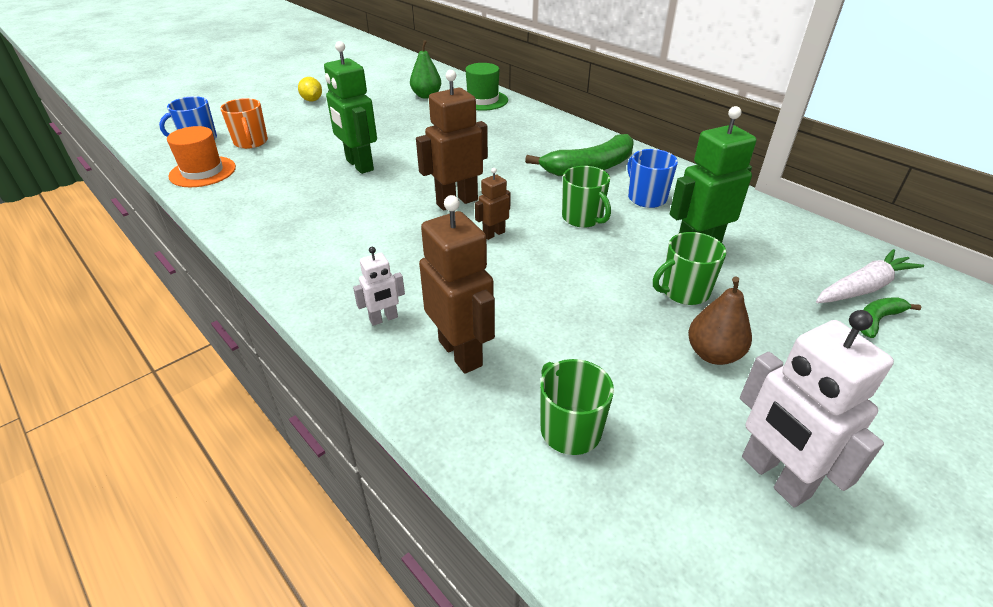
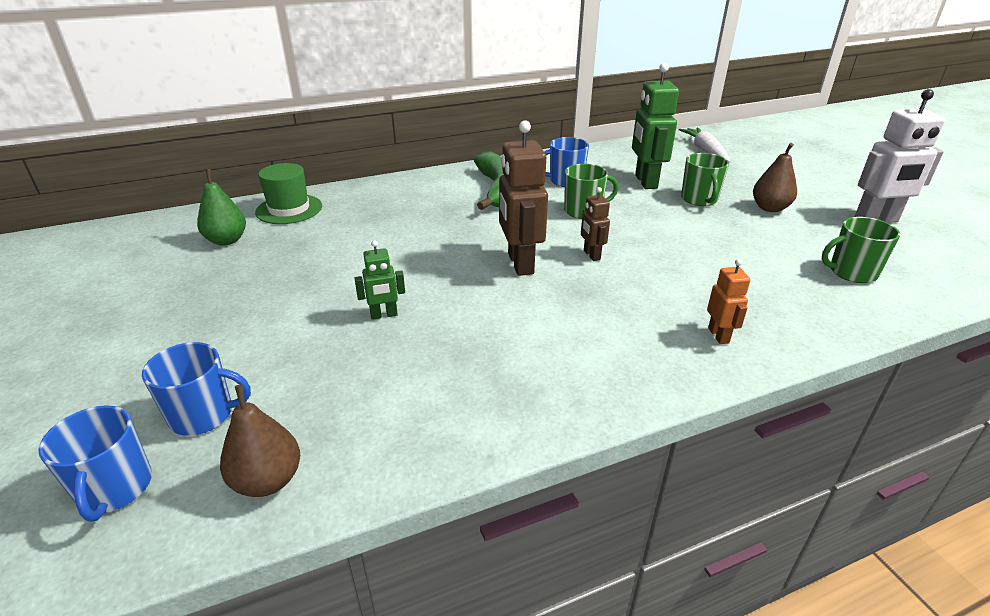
camera: 70 degrees left, 5 degrees down
orange hat [167,126,236,187] -> brown pear [220,384,300,497]
orange mug [220,98,268,149] -> blue mug [142,342,251,436]
yellow lemon [298,77,322,101] -> none
green robot [324,41,377,174] -> green robot [354,240,405,320], size x0.52
white robot [353,247,405,326] -> orange robot [707,259,751,344]
brown robot [419,195,495,374] -> none
green banana [861,297,921,338] -> none

